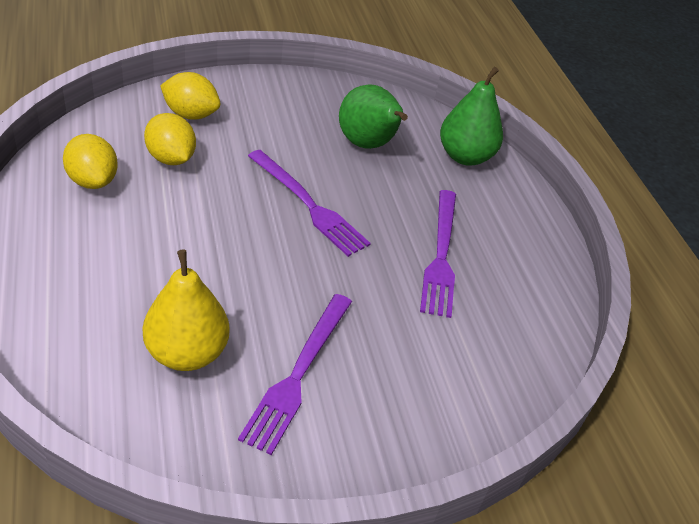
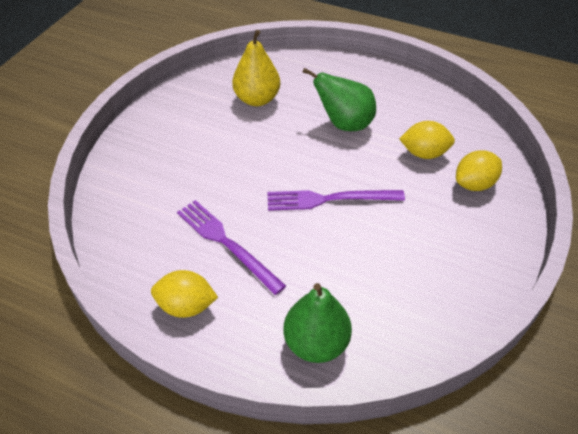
camera: 135 degrees right, 5 degrees up
yellow lemon [63,134,118,189] -> yellow lemon moved to [151,270,218,318]
purple fork [238,294,352,455] -> none
green pear [339,84,408,149] -> green pear moved to [302,68,376,131]

